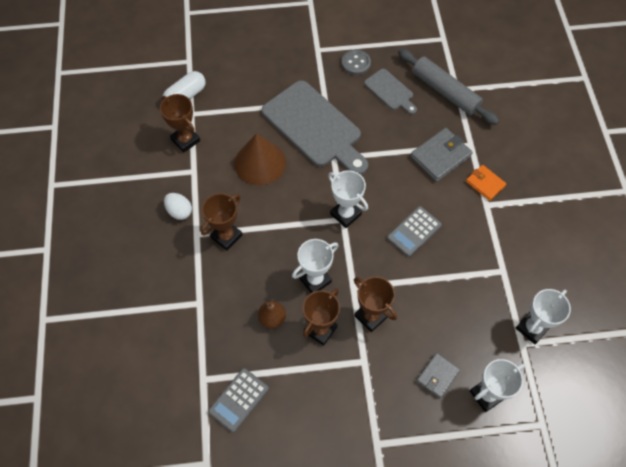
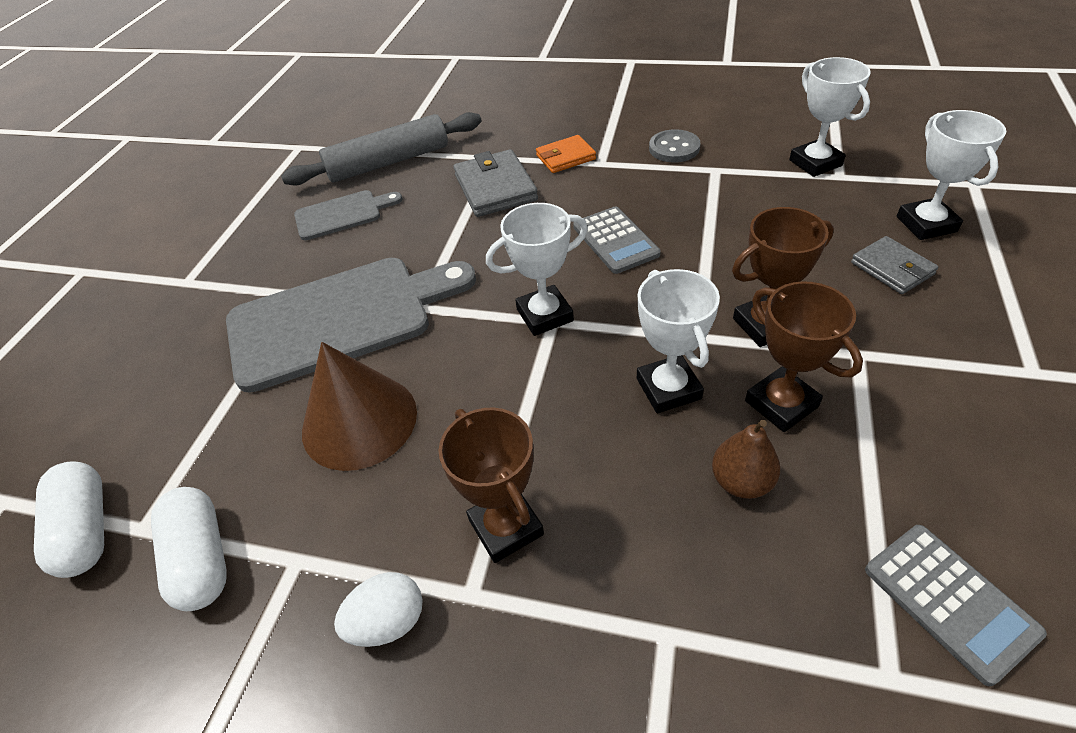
camera: 65 degrees left, 15 degrees down
brown trophy [160,94,200,153] -> white capsule [151,487,227,611]
grey button [342,50,371,75] -> grey button moved to [649,129,700,163]

